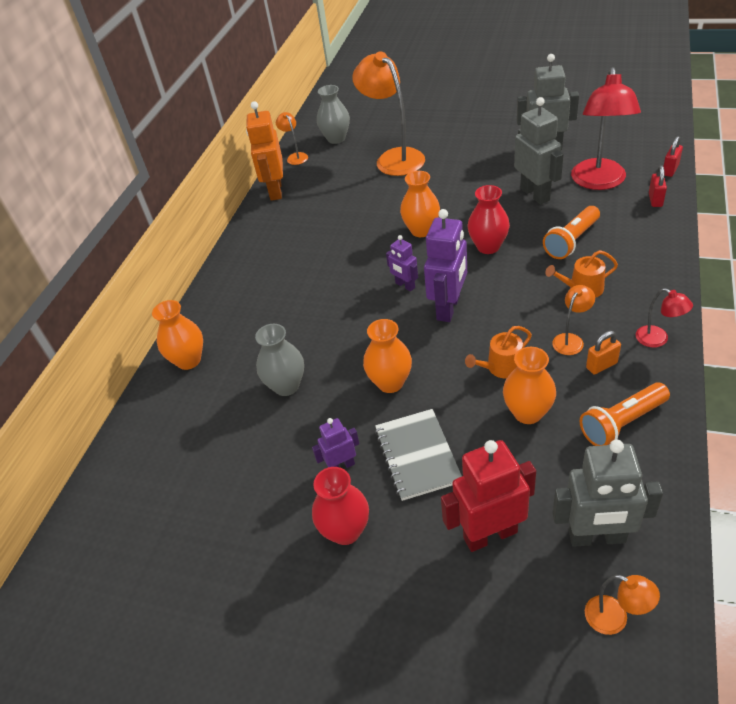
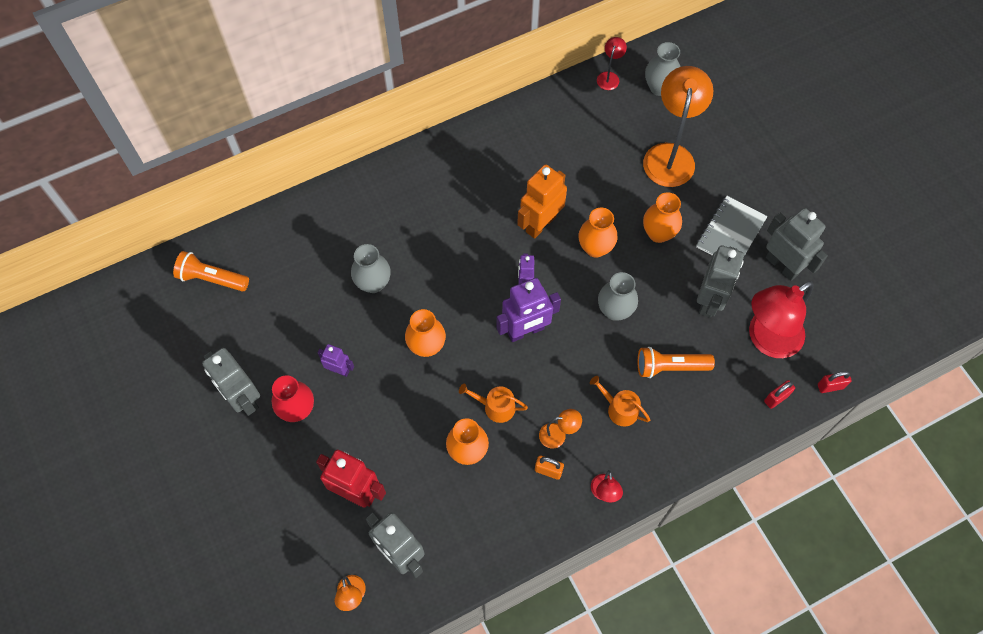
camera: 40 degrees right, 20 degrees up
orange vase [152,300,203,370] -> orange vase moved to [643,192,682,243]
orange robot [246,101,283,201] -> orange robot moved to [517,164,567,239]
orange lamp [276,112,308,165] -> red lamp [597,37,627,90]
grey notebook [375,409,462,501] -> grey notebook moved to [696,196,768,256]
red vase [468,185,510,254] -> grey vase [598,272,638,321]
orange flashlight [580,382,670,446] -> orange flashlight moved to [173,251,249,292]
none -> grey robot [202,348,260,416]

